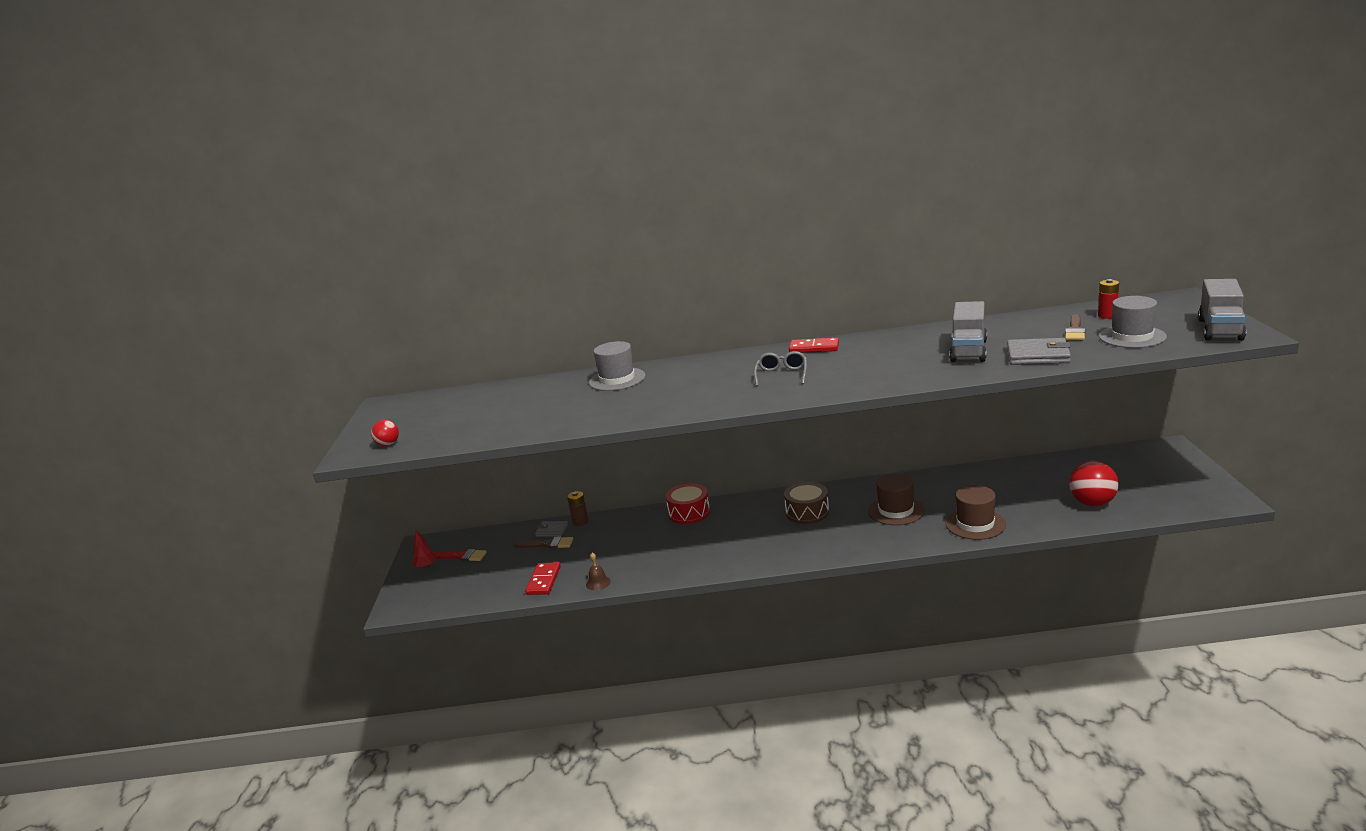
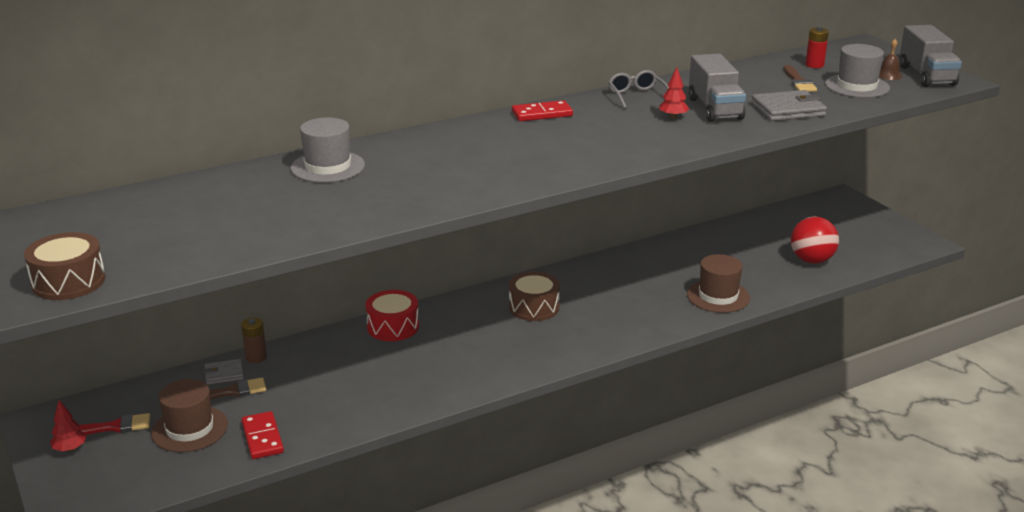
camera: 30 degrees left, 5 degrees up
red ball [371,420,399,446] -> brown drum [24,232,105,300]
brown bell [586,553,611,590] -> brown bell moved to [879,39,903,80]
grey glasses [754,351,807,386] -> grey glasses moved to [608,70,669,109]
brown hat [868,474,925,525] -> brown hat moved to [151,379,228,452]
none -> red tree [659,67,689,119]

